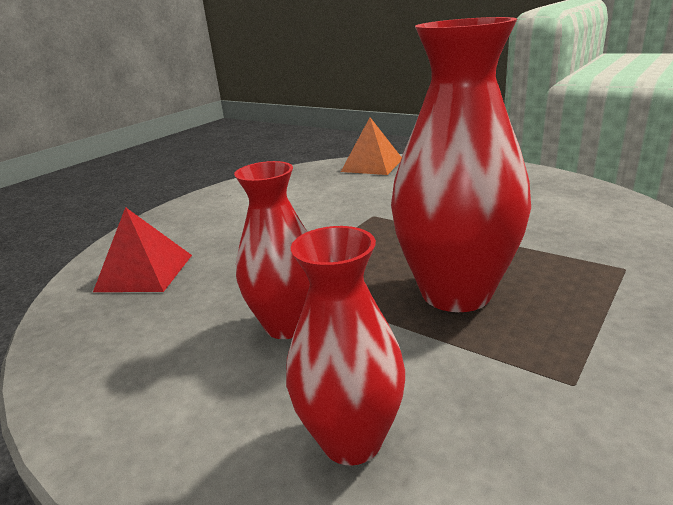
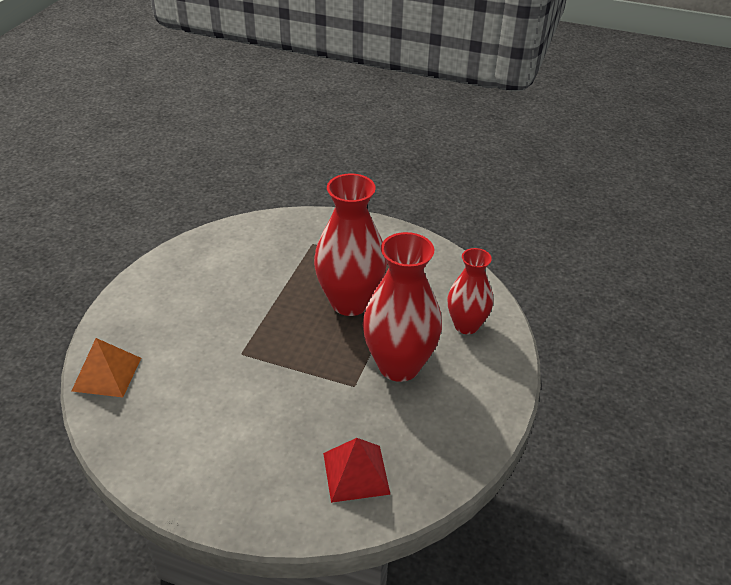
camera: 110 degrees left, 15 degrees up
red vase [234,161,310,339] -> red vase [363,232,442,382], size x1.61

